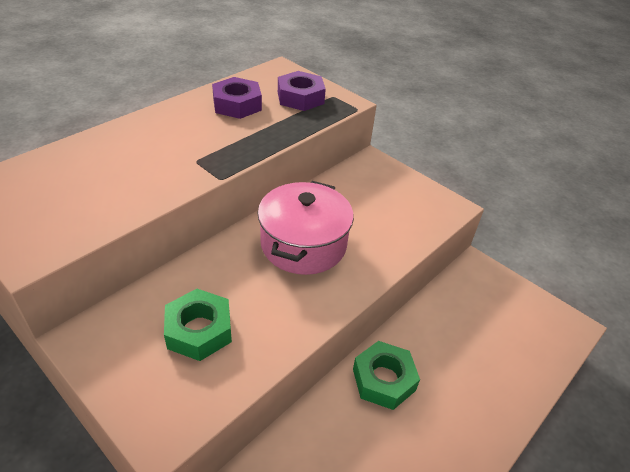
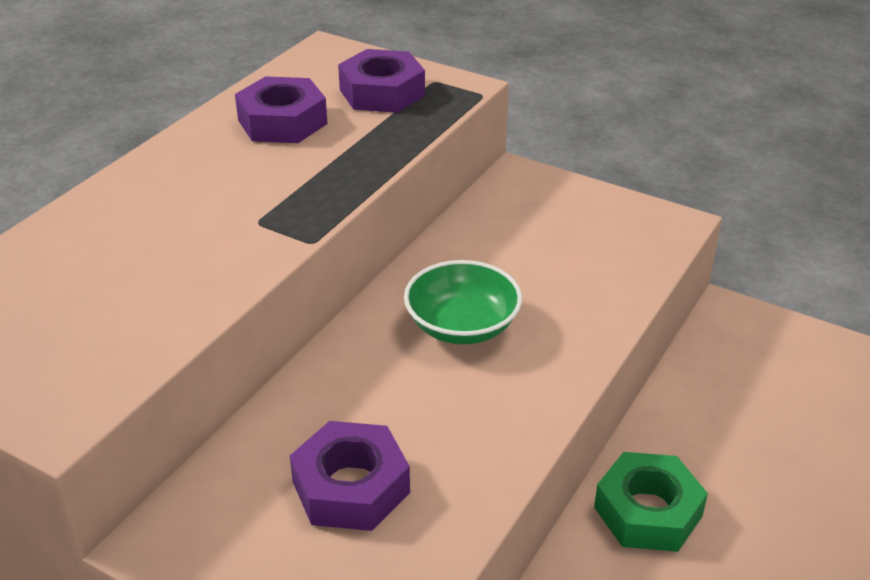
camera: 10 degrees left, 5 degrees down
green nut [164,289,232,361] -> purple nut [290,421,410,531]
pink pot [258,181,354,275] -> green bowl [404,260,522,344]

